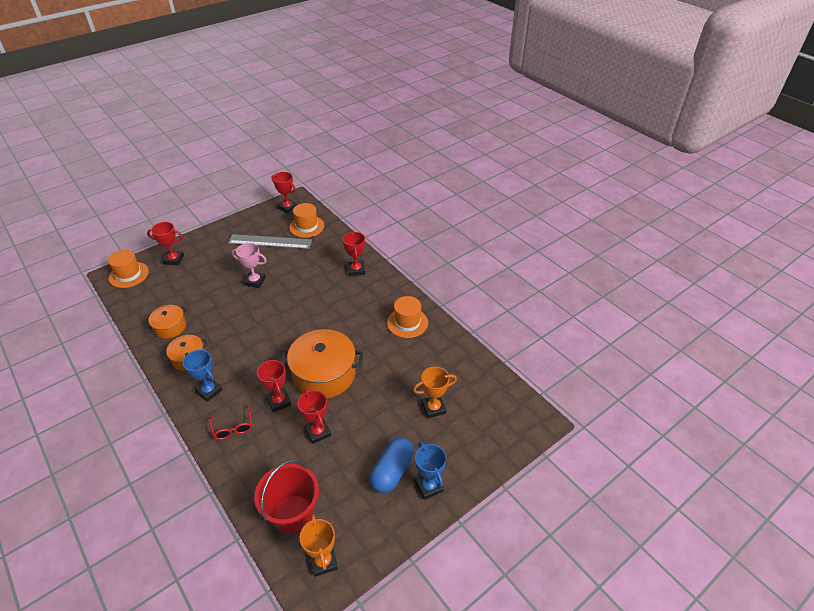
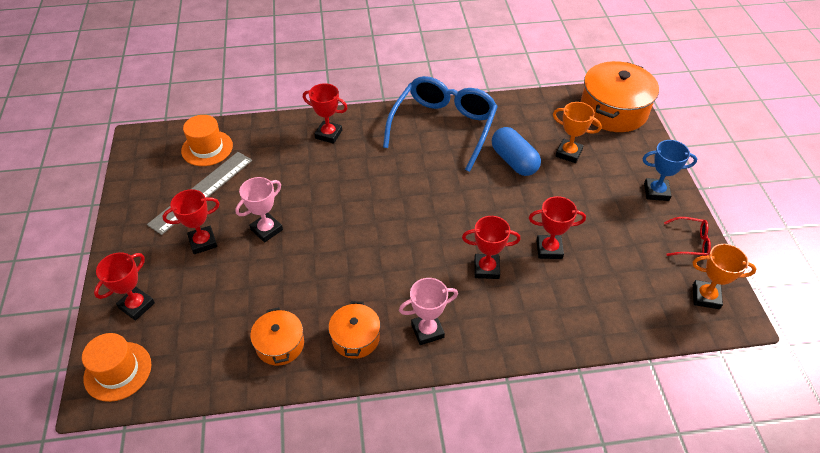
camera: 60 degrees left, 5 degrees up
blue trophy [183,350,222,402] -> pink trophy [399,278,458,345]
red glasses [209,405,252,440] -> red glasses moved to [664,217,711,256]
red bucket [254,459,319,534] -> none
red trophy [272,172,297,213] -> red trophy moved to [162,189,220,254]
orange pot [280,329,363,398] -> orange pot moved to [581,61,659,132]
blue capsule [369,437,414,493] -> blue capsule moved to [492,127,541,176]
orange hat [387,296,428,338] -> blue glasses [383,76,498,172]
orange trophy [413,367,457,418] -> orange trophy turned 75 degrees counterclockwise [553,102,602,163]

